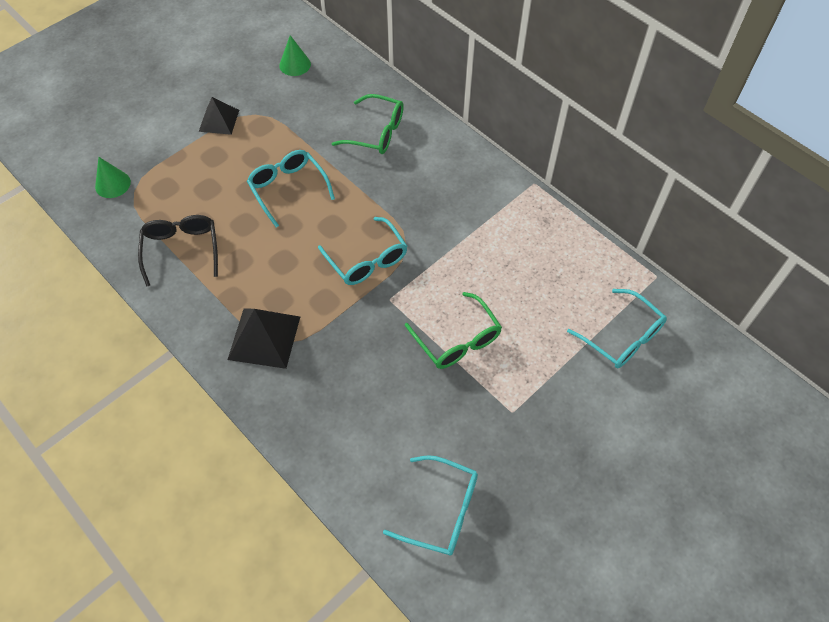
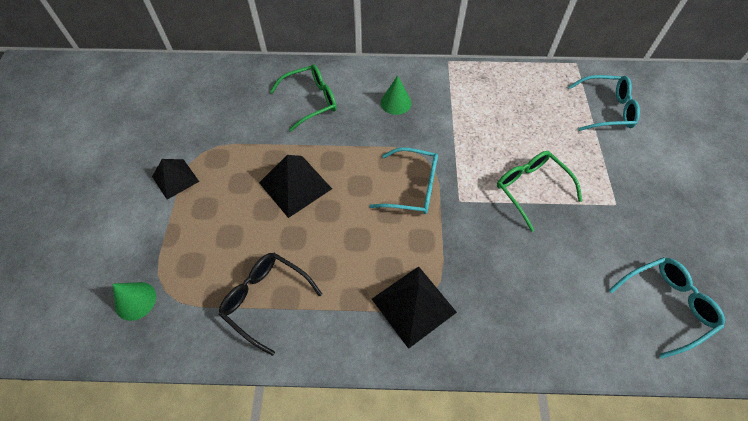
camera: 45 degrees left, 0 degrees up
turquoise glasses [247,150,335,227] -> black pyramid [259,155,332,218]
green cone [279,35,311,76] -> green cone moved to [381,75,412,115]
green glasses [405,292,502,369] -> green glasses turned 135 degrees counterclockwise [497,151,582,232]

